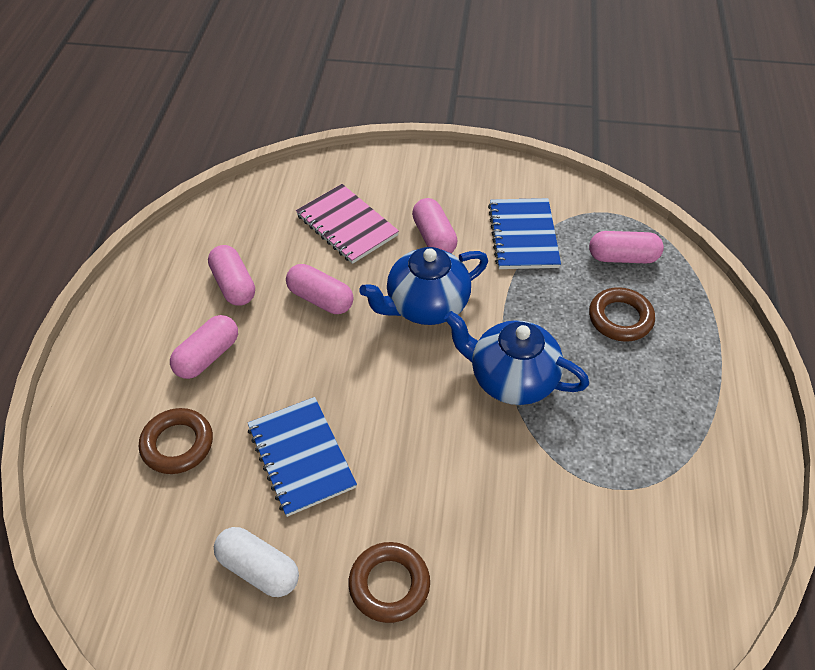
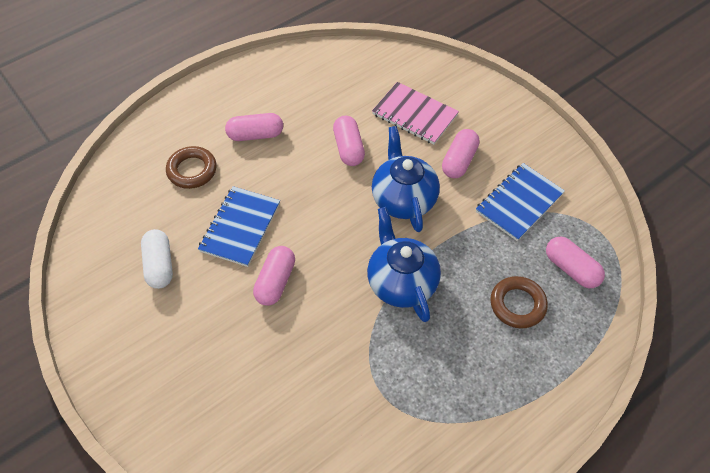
camera: 45 degrees right, 5 degrees up
pink capsule [208,245,255,306] -> pink capsule moved to [253,246,295,306]
pink notebook [296,184,399,264] -> pink notebook turned 60 degrees counterclockwise [372,82,459,145]
brown ring [348,542,430,623] -> none
blue teapot [359,247,488,325] -> blue teapot turned 60 degrees clockwise [372,126,440,232]

